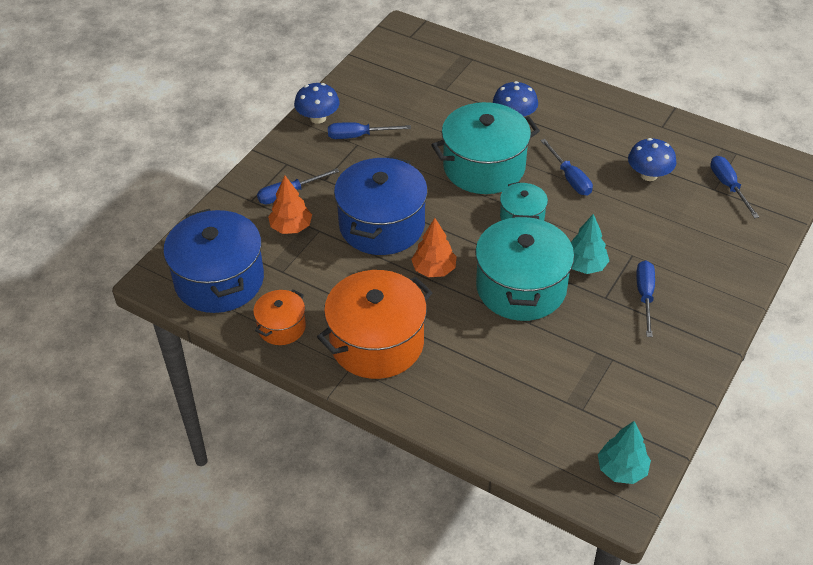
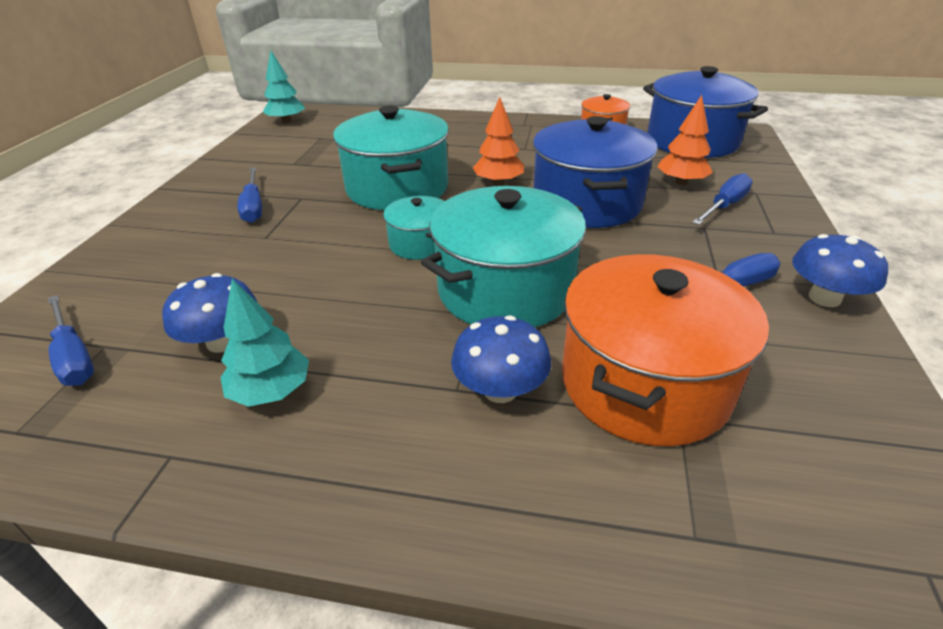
camera: 160 degrees right, 10 degrees down
orange pot [317,270,433,379] -> orange pot moved to [562,254,769,446]
blue screwdriver [540,139,593,195] -> none
turquoise tree [571,214,609,274] -> turquoise tree moved to [220,278,309,407]

